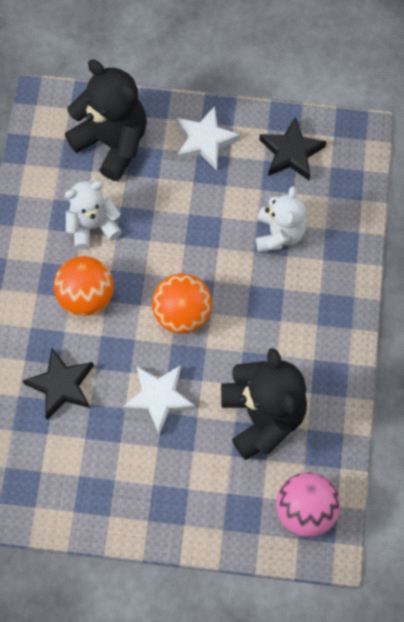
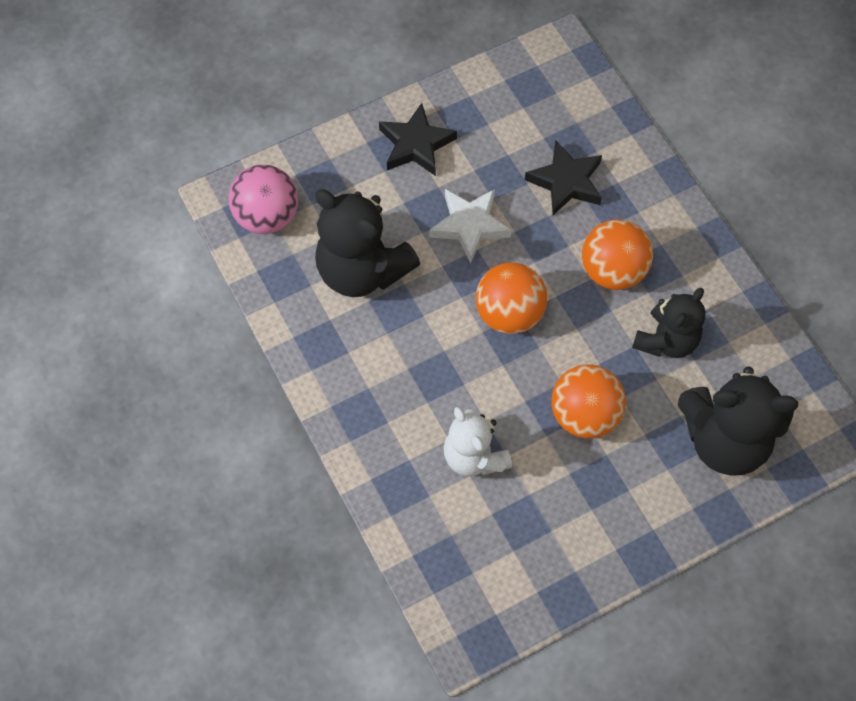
camera: 145 degrees right, 5 degrees down
white teddy bear [65,181,122,250] -> black teddy bear [632,288,705,358]
white star [176,106,240,170] -> none
black star [259,116,327,180] -> black star moved to [379,103,457,176]
none -> orange ball [551,365,626,439]

